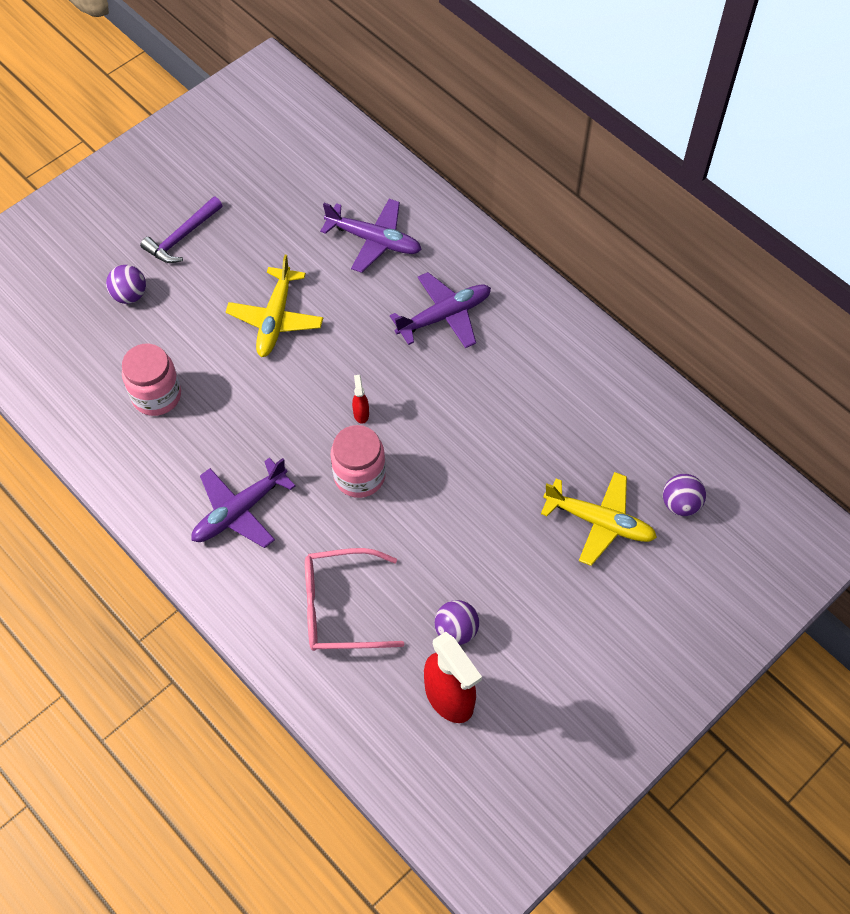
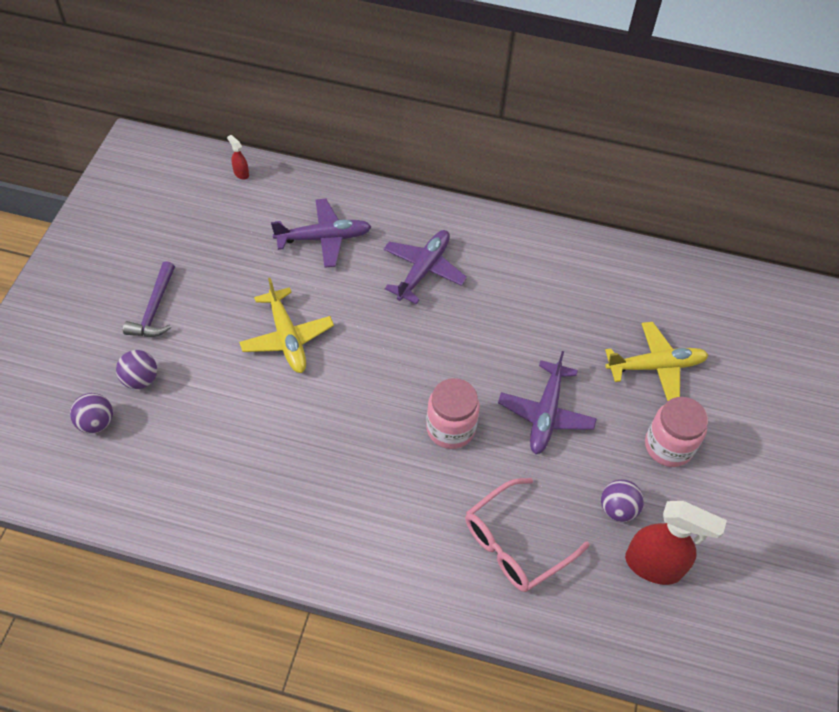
camera: 35 degrees left, 5 degrees down
pink jar [122,344,181,416] -> pink jar moved to [645,397,708,467]
purple plane [191,458,296,548] -> purple plane moved to [498,351,597,454]
red spray bottle [352,375,369,424] -> red spray bottle moved to [227,135,249,180]
purple ball [663,474,706,516] -> purple ball moved to [70,393,113,434]

